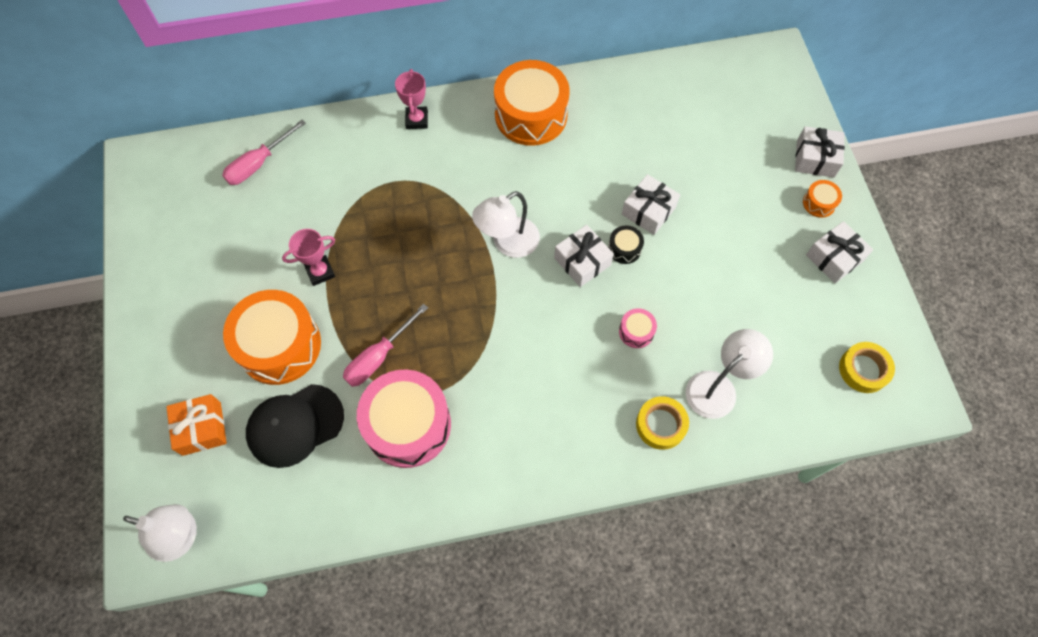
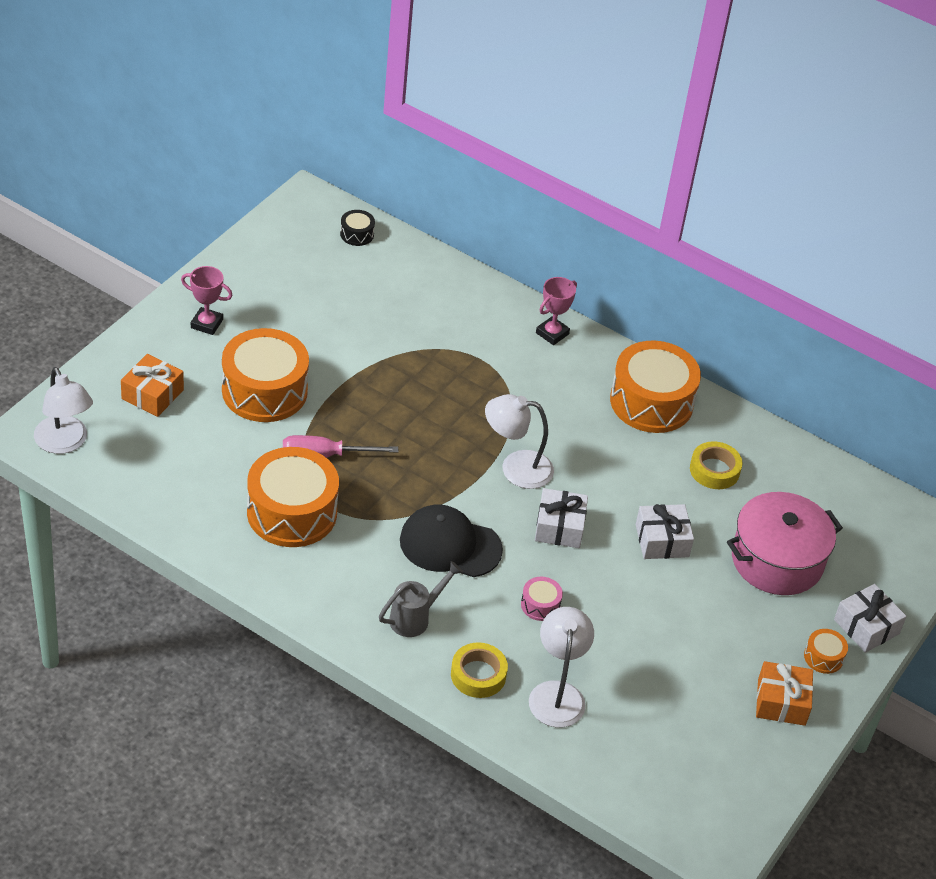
camera: 40 degrees right, 20 degrees down
pink screwdriver [222,119,306,185] -> none
black cap [246,384,344,468] -> black cap moved to [400,504,503,577]
pink trophy [282,229,335,286] -> pink trophy moved to [181,266,233,335]
pink drum [357,369,451,468] -> orange drum [247,447,339,547]
black drum [608,226,644,264] -> black drum moved to [340,210,375,246]
white lamp [686,329,773,419] -> white lamp turned 90 degrees counterclockwise [529,607,594,727]
white gift [806,221,873,283] -> orange gift [756,661,813,726]
yellow tape [839,342,895,393] -> yellow tape moved to [690,441,742,489]
none -> grey watering can [379,561,463,637]
none -> pink pot [727,492,843,595]

